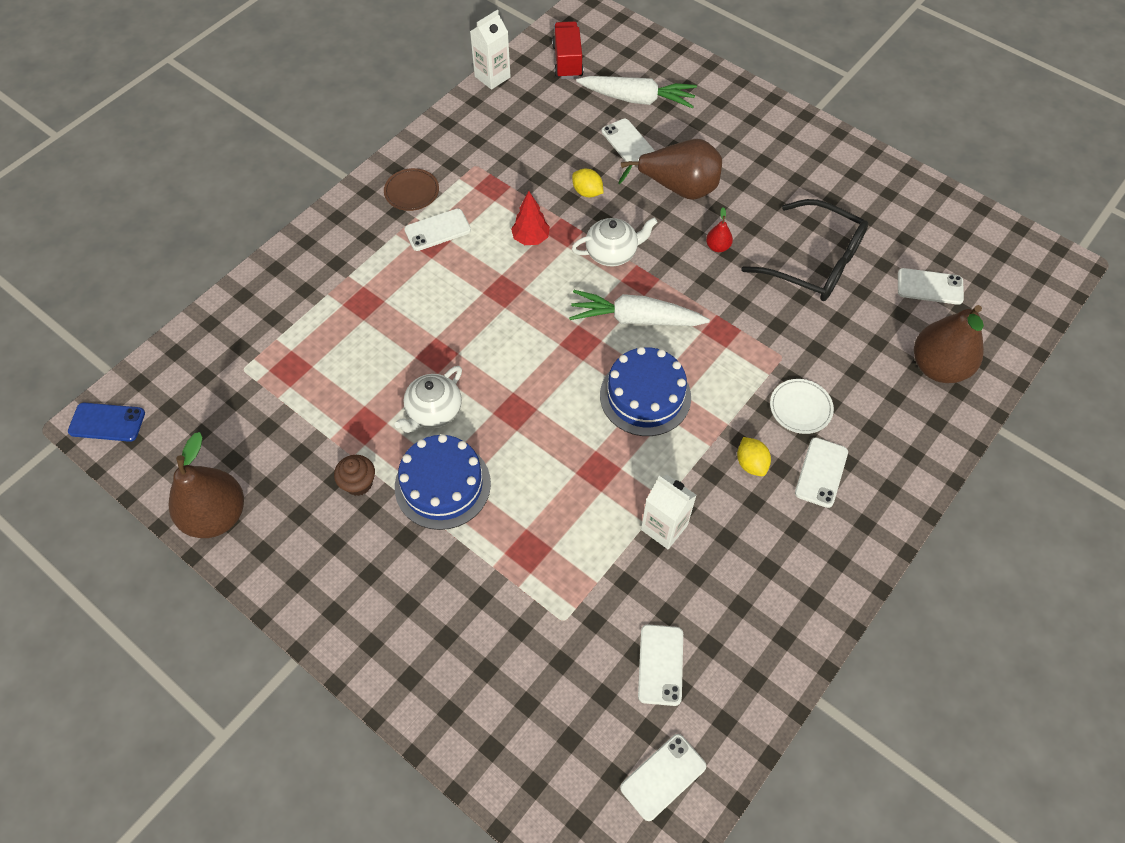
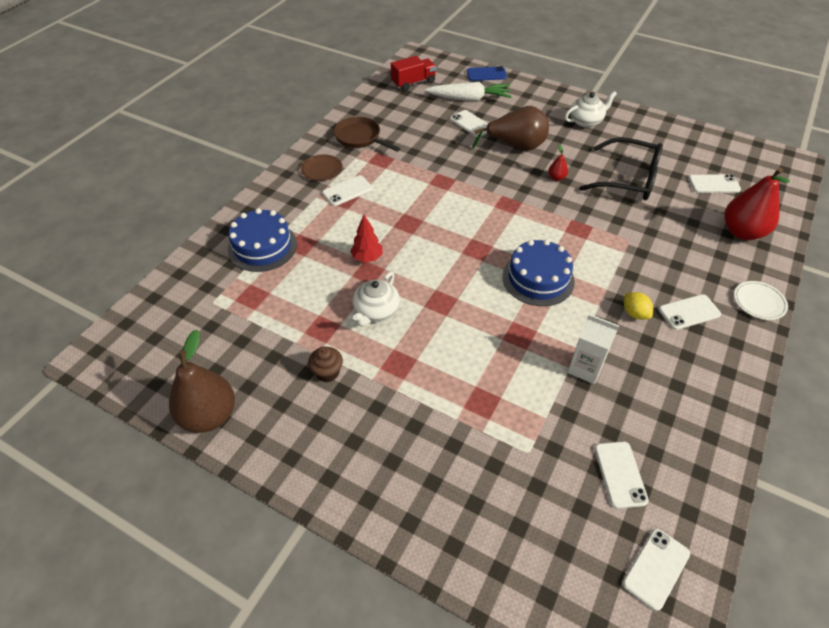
camera: 10 degrees left, 10 degrees down
blue phone [68,403,145,442] -> blue phone moved to [467,66,507,81]
blue cake [395,434,491,530] -> blue cake moved to [228,208,297,272]
white carton [470,9,511,90] -> none
red tree [511,191,550,245] -> red tree moved to [350,215,383,262]
red truck [552,21,584,79] -> red truck turned 75 degrees clockwise [391,56,437,91]
white carrot [569,290,710,326] -> none
yellow lemon [572,169,603,197] -> none
white teapot [572,218,658,266] -> white teapot moved to [565,91,617,127]
white plate [770,379,834,434] -> white plate moved to [734,281,788,320]
white phone [795,437,848,508] -> white phone turned 60 degrees clockwise [659,294,721,330]
brown pear [914,305,984,383] -> red pear [724,167,790,240]
none -> brown pan [334,117,401,152]

